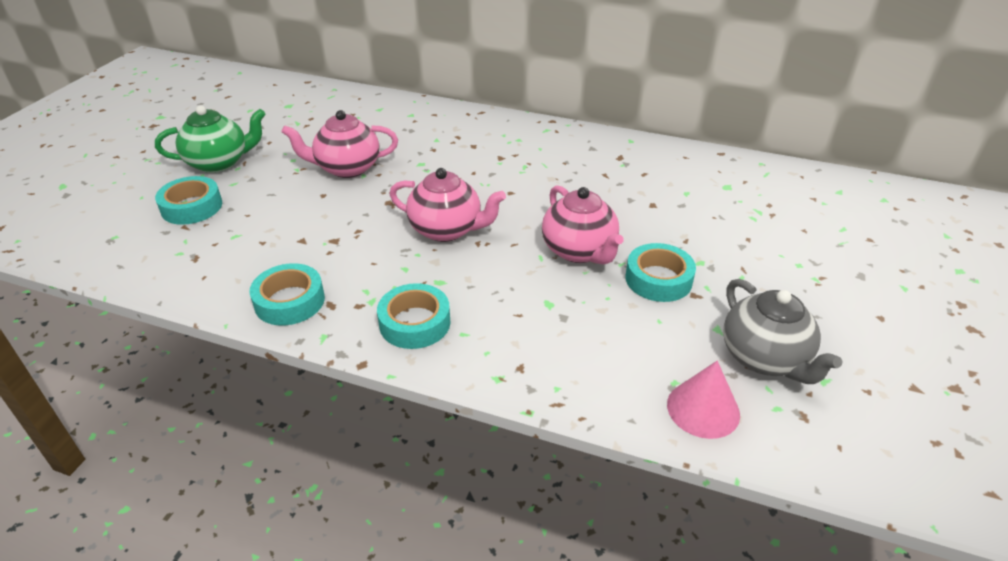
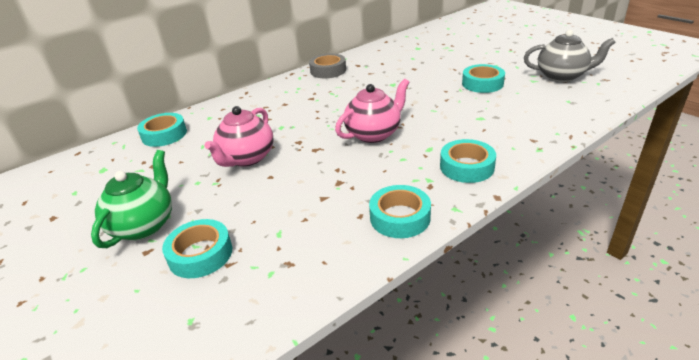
camera: 55 degrees left, 5 degrees down
pink teapot [542,185,624,264] -> none
pink cone [667,361,740,439] -> none
none -> turquoise tape [137,113,187,147]
none -> grey tape [309,54,346,78]

